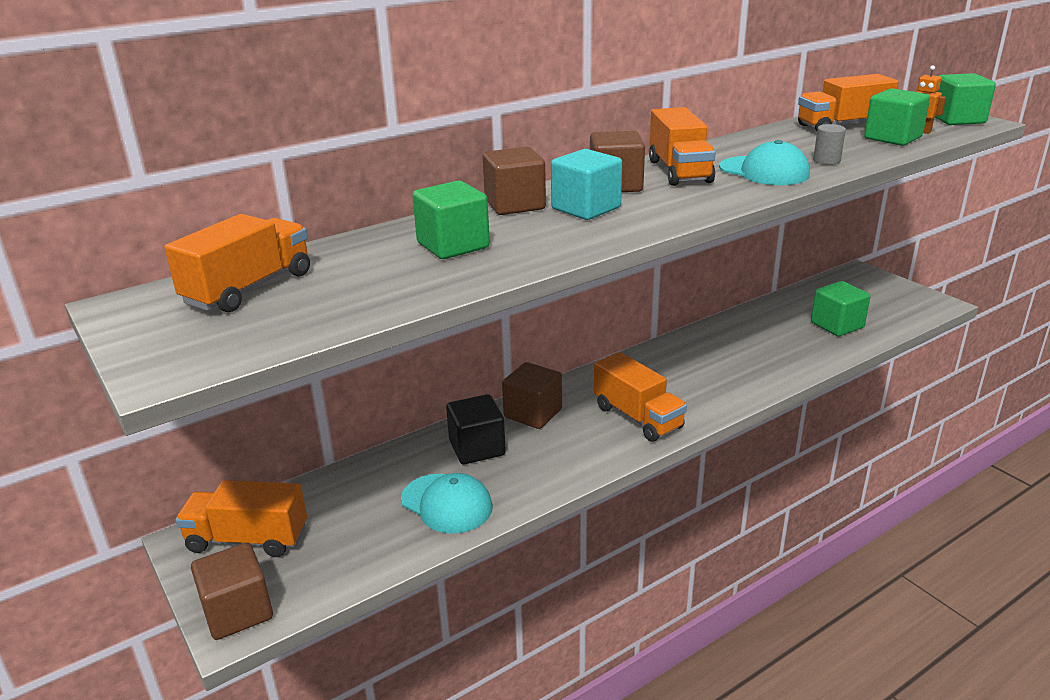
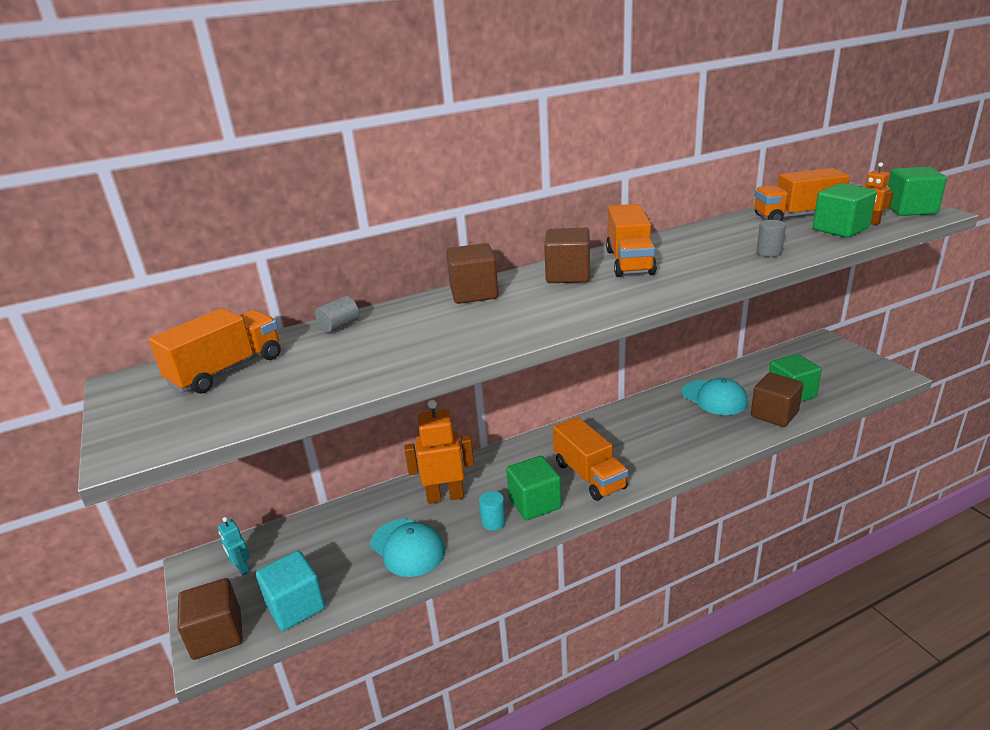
camera: 10 degrees right, 0 degrees up
orange truck [175,480,307,557] -> turquoise robot [218,517,250,576]
green cube [412,181,490,259] -> green cube moved to [506,456,562,520]
black cube [446,394,506,464] -> orange robot [404,400,474,504]
brown cube [502,362,562,429] -> brown cube moved to [751,373,803,427]
turquoise cube [551,149,622,220] -> turquoise cube moved to [256,550,325,631]
turquoise cap [719,140,810,185] -> turquoise cap moved to [682,378,748,415]
none -> grey cylinder [315,296,359,333]
none -> turquoise cylinder [479,491,506,531]

